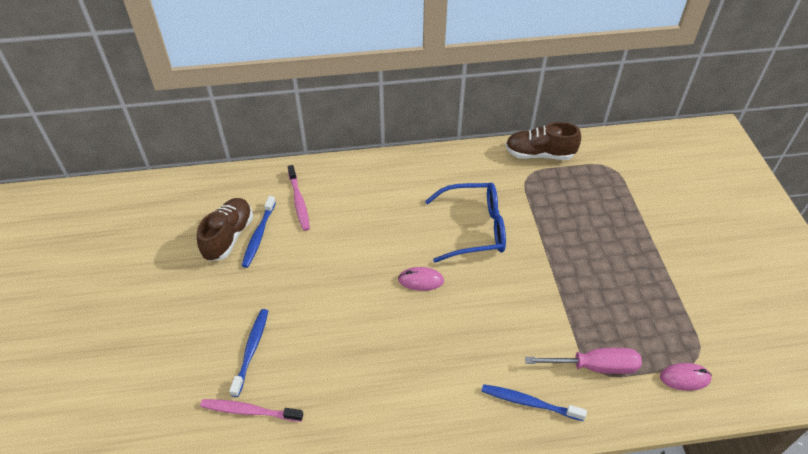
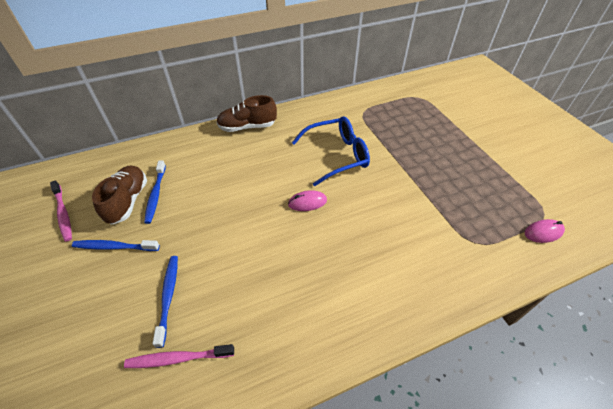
camera: 15 degrees left, 0 degrees up
pink toothbrush [288,165,310,231] -> pink toothbrush moved to [50,180,72,242]
blue toothbrush [481,384,587,421] -> blue toothbrush moved to [72,240,160,251]
brown shoe [505,122,581,160] -> brown shoe moved to [216,95,277,132]
pink screwdriver [525,348,642,374] -> none

